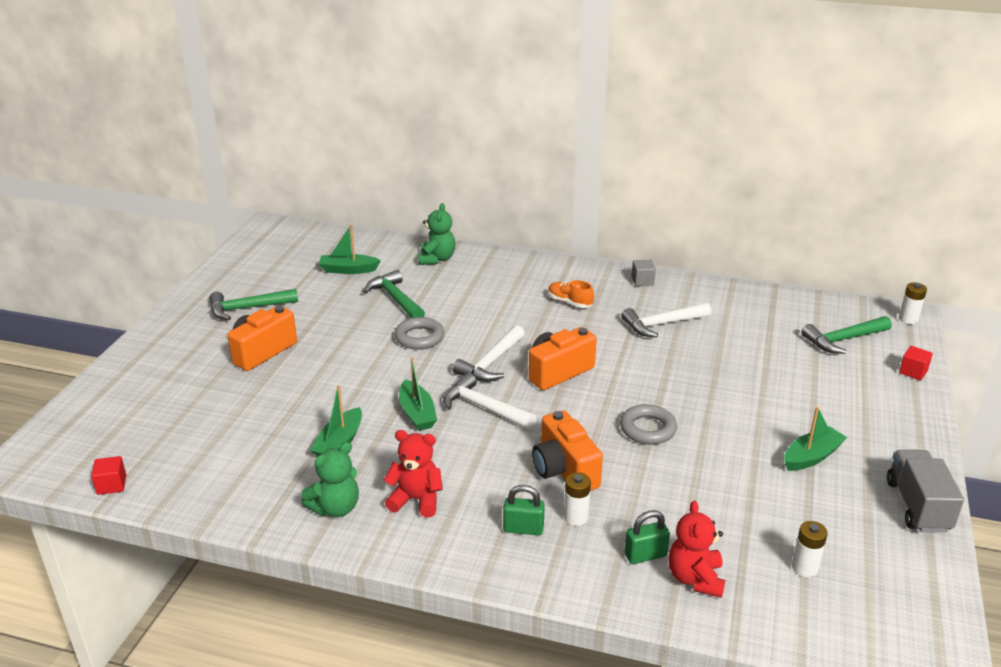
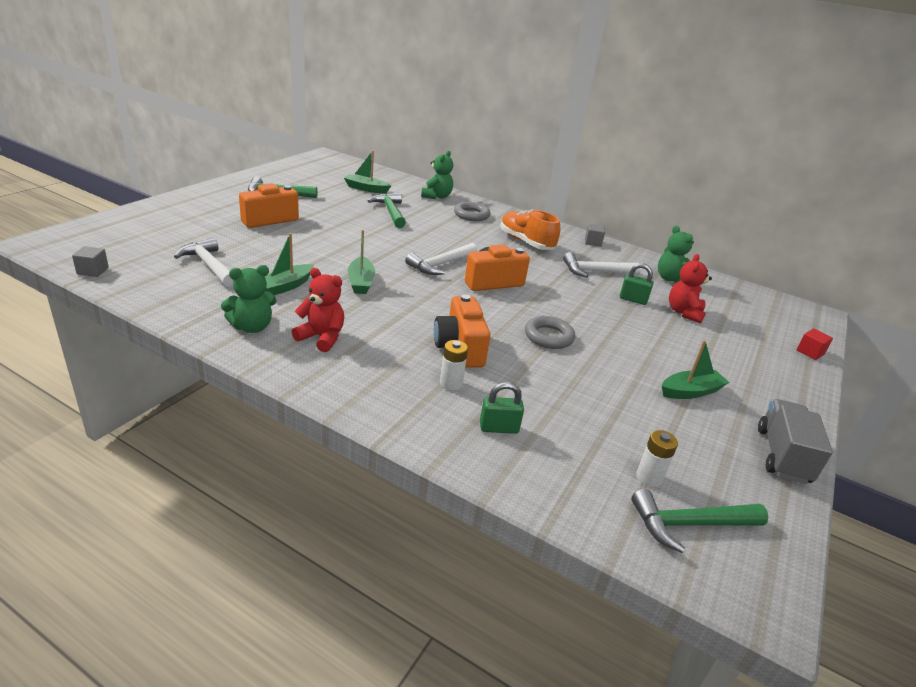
camera: 10 degrees right, 0 degrees up
red cube [91,456,126,495] -> grey cube [72,246,109,277]
grey ring [395,317,444,350] -> grey ring moved to [454,202,490,221]
white hammer [443,373,537,429] -> white hammer moved to [174,238,233,287]
green padlock [503,485,545,535] -> green padlock moved to [620,263,653,305]
orange shoe [548,280,594,308] -> orange shoe [500,209,560,250], size x1.68
red teddy bear [668,501,725,598] -> red teddy bear moved to [669,254,712,324]
green hammer [801,316,891,354] -> green hammer moved to [631,489,768,553]
white battery [899,282,927,324] -> none
none -> green teddy bear [658,226,694,283]

